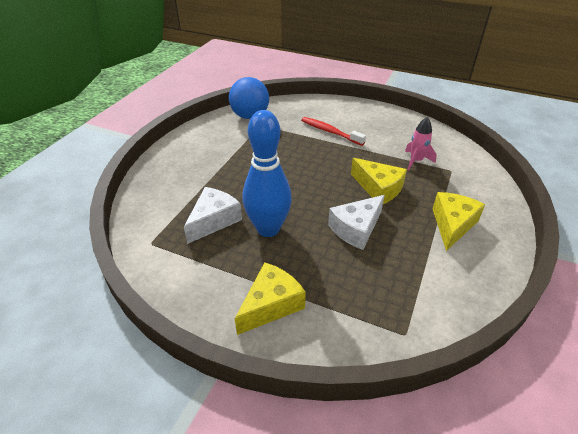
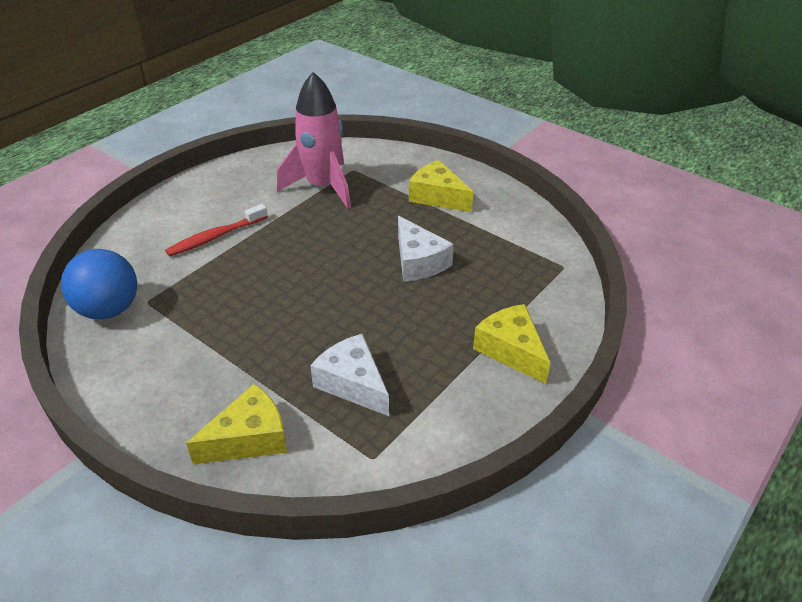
camera: 75 degrees left, 0 degrees up
blue bowling pin [243,110,292,237] -> none
yellow cheese [351,158,407,204] -> yellow cheese moved to [186,383,287,464]
pink rocket [405,117,437,170] -> pink rocket [277,72,351,209], size x1.96

